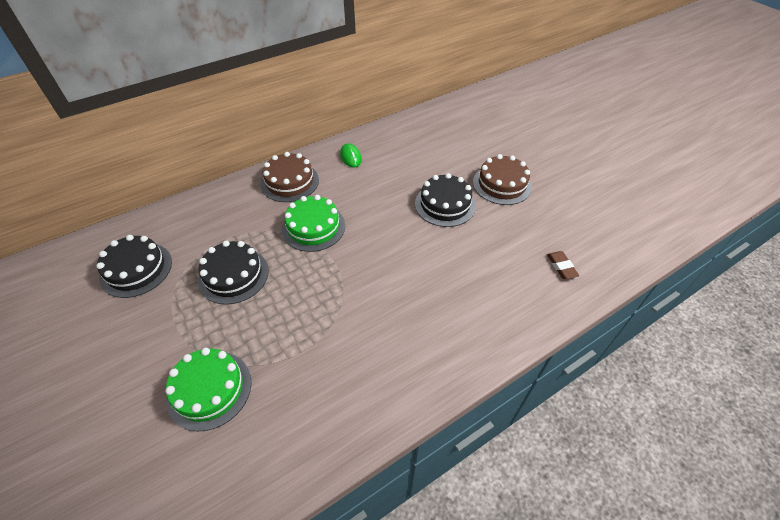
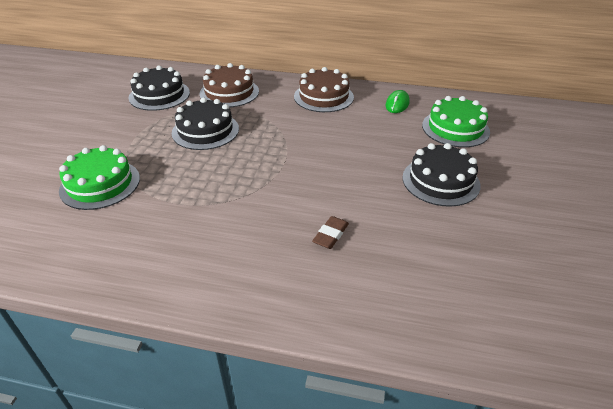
camera: 45 degrees right, 10 degrees down
green cake [282,195,345,252] -> green cake moved to [422,96,490,147]
brown cake [473,154,532,205] -> brown cake moved to [200,63,259,108]
brown eraser [547,251,579,279] -> brown eraser moved to [312,216,349,249]

